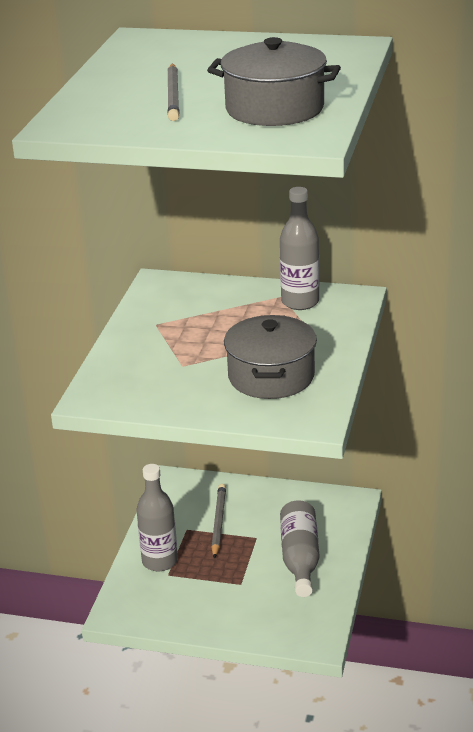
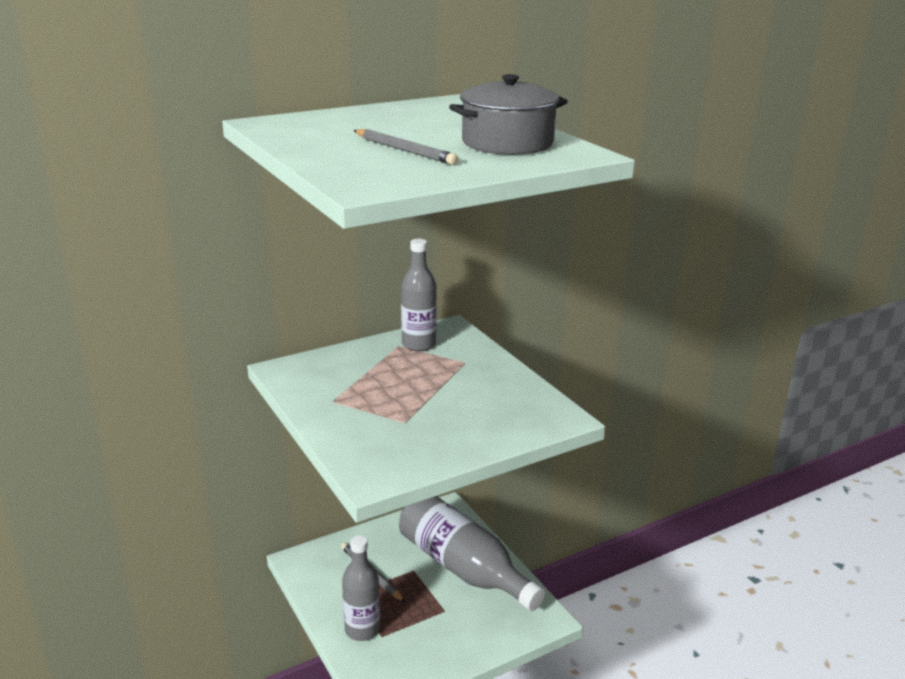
camera: 45 degrees left, 5 degrees down
grey pot [224,315,317,399] -> none
grey bottle [280,500,319,597] -> grey bottle [399,496,546,611], size x1.62

